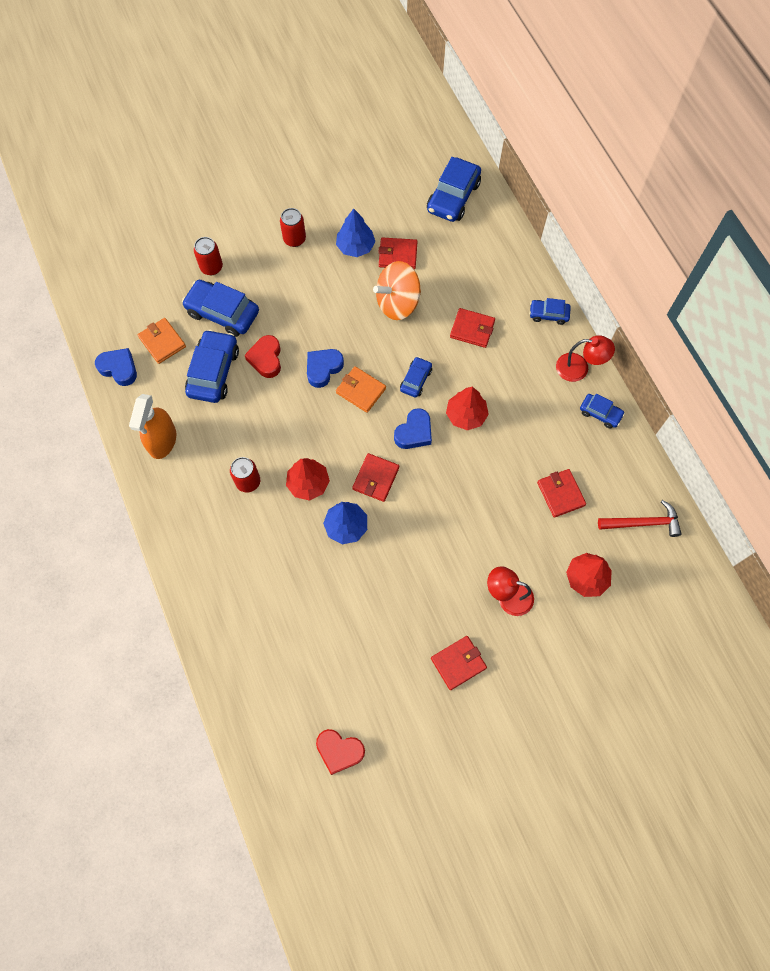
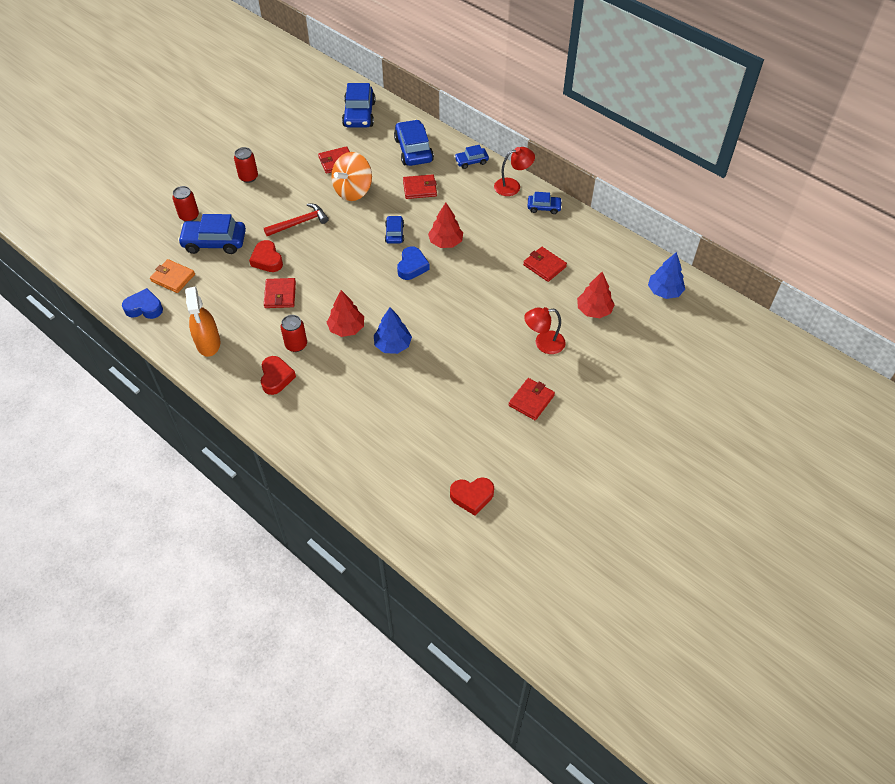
camera: 25 degrees left, 15 degrees down
blue car [185,329,239,403] -> blue car moved to [394,119,434,166]
blue heart [307,349,344,388] -> none
blue tree [336,209,375,257] -> blue tree moved to [648,252,685,299]
orange wallet [336,366,386,413] -> none
red wallet [352,453,399,502] -> red wallet moved to [264,278,296,308]
red hammer [598,500,682,537] -> red hammer moved to [264,203,329,236]
none -> red heart [261,356,296,395]

